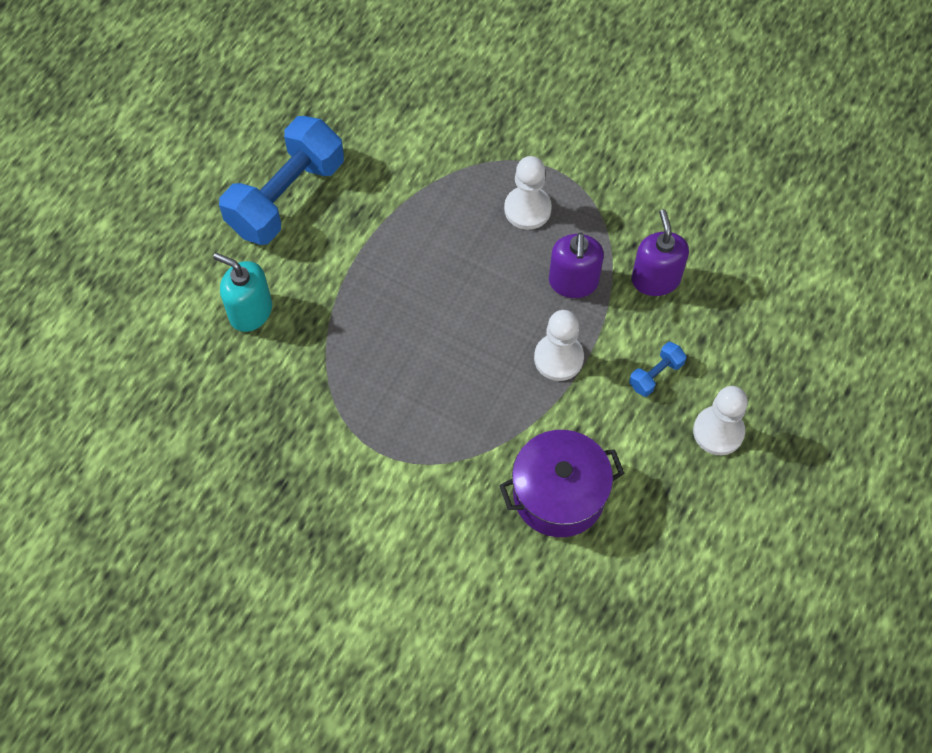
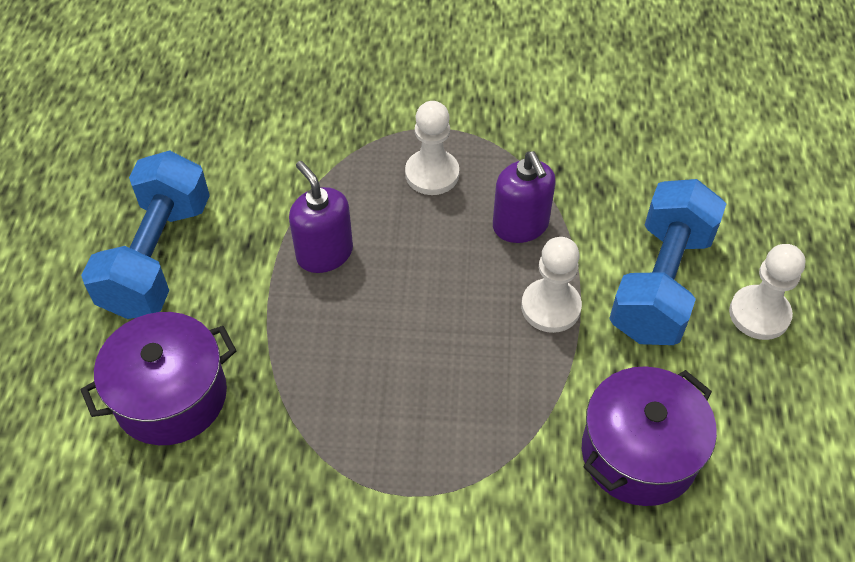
camera: 25 degrees left, 10 degrees down
turquoise soap dispenser [213,253,272,332] -> purple pot [81,312,237,445]
blue dumbbell [629,342,687,397] -> blue dumbbell [609,179,726,345], size x2.38
purple soap dispenser [631,209,689,296] -> purple soap dispenser moved to [289,161,353,273]

